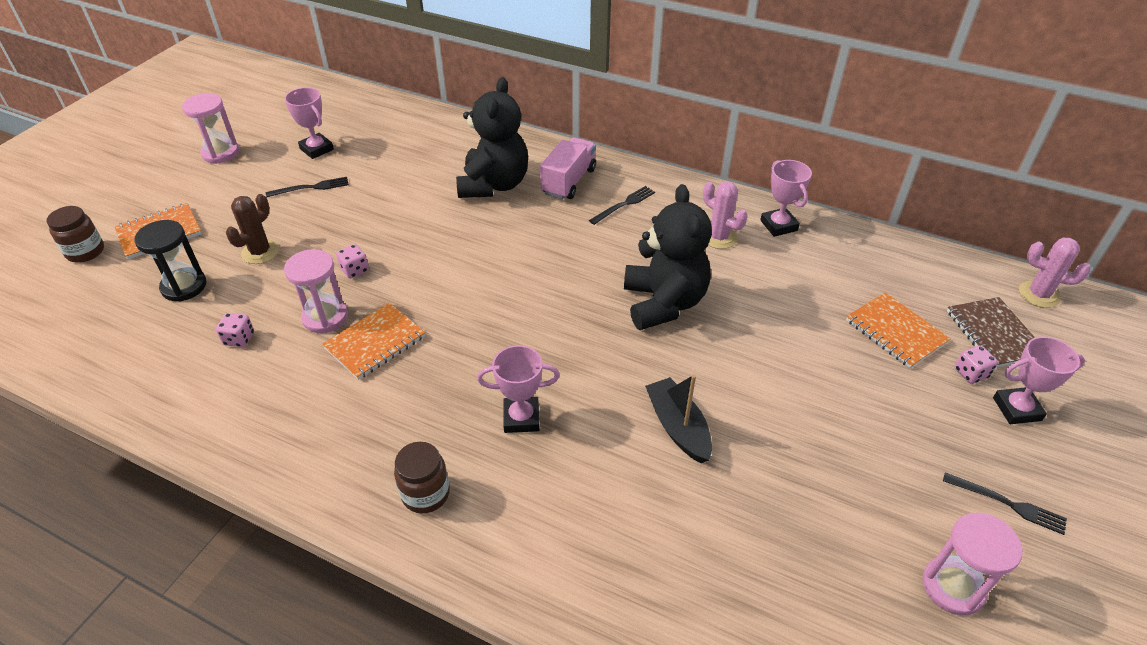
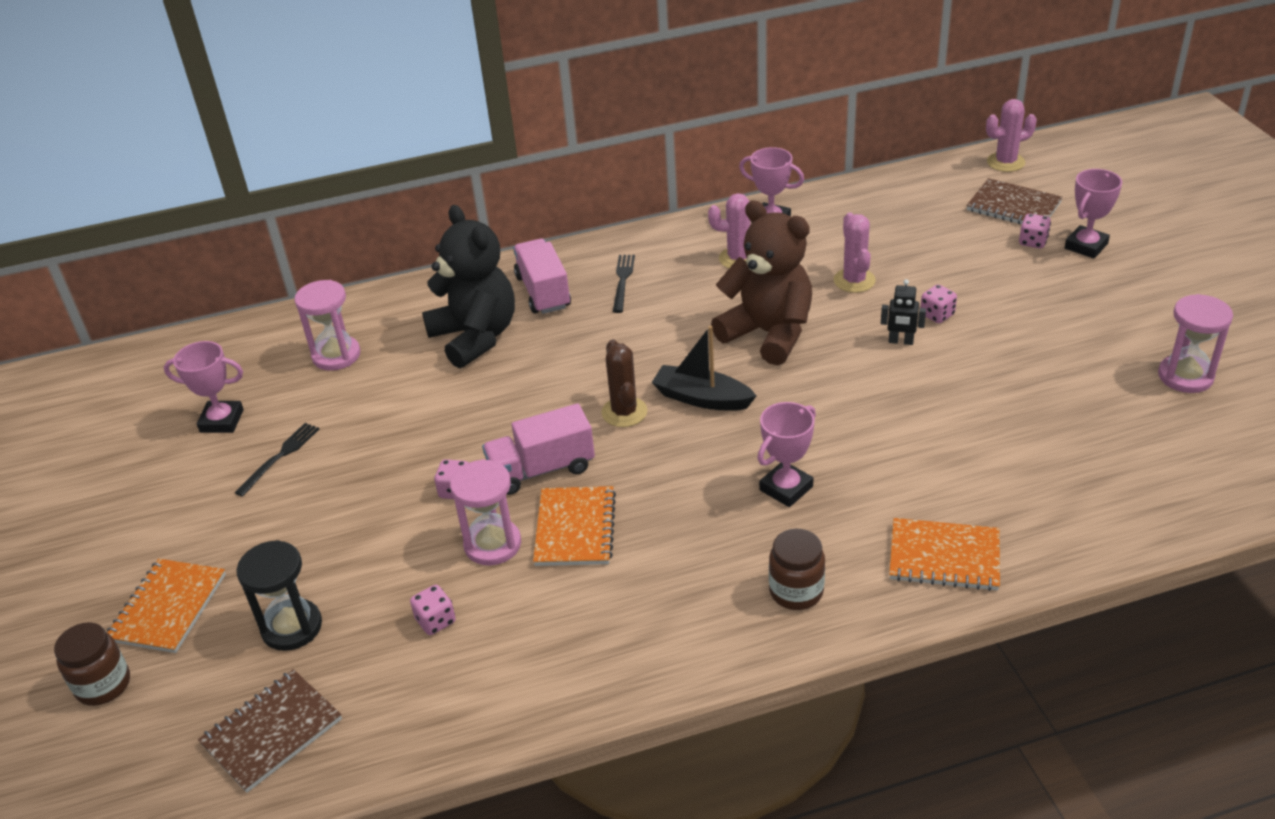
camera: 40 degrees left, 5 degrees down
pink hourglass [182,93,239,164] -> pink hourglass moved to [294,280,360,371]
brown cactus [226,194,279,264] -> brown cactus moved to [601,339,647,427]
black teddy bear [624,184,712,330] -> brown teddy bear [711,200,812,365]
black boat [645,374,712,463] -> black boat moved to [652,326,756,411]
orange notebook [846,292,951,368] -> orange notebook moved to [889,518,1000,591]
black fork [943,472,1067,535] -> none
none -> brown notebook [198,669,342,793]
none -> pink truck [482,403,595,495]
none -> pink cactus [833,213,876,293]
none -> black robot [881,279,926,345]
none -> pink dice [920,284,957,323]

